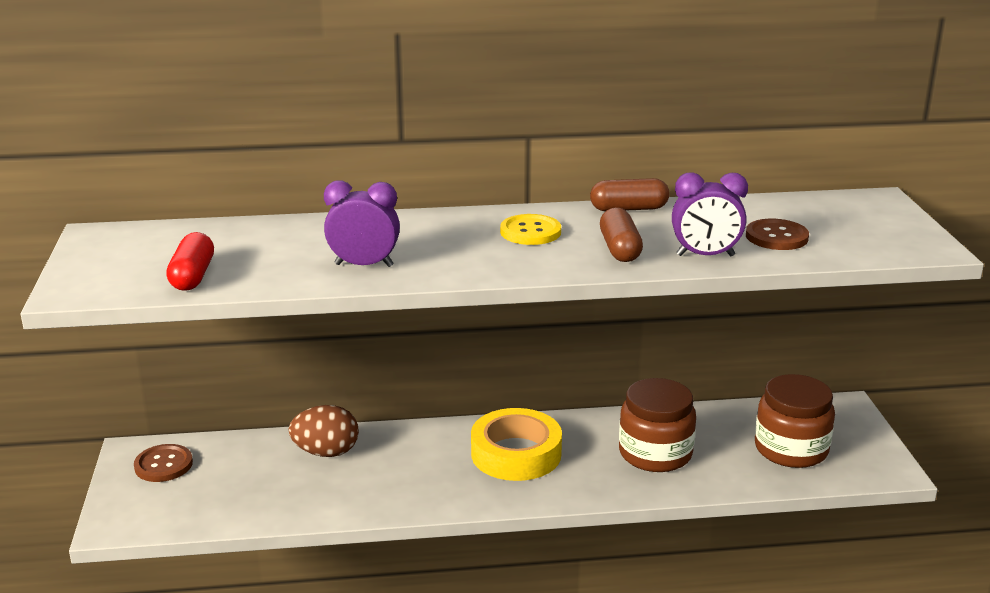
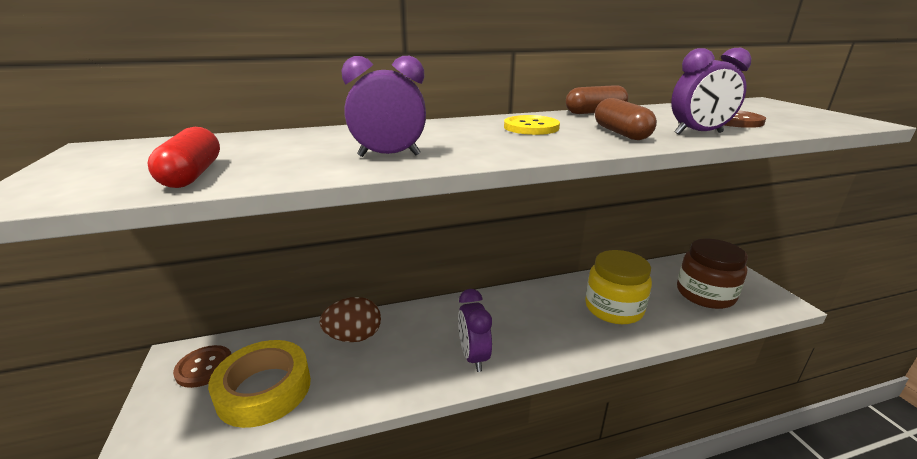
camera: 10 degrees left, 0 degrees up
yellow tape [471,408,562,481] -> yellow tape moved to [208,340,311,428]
brown jar [619,378,696,472] -> yellow jar [585,250,652,324]
none -> purple clock [458,289,492,372]

